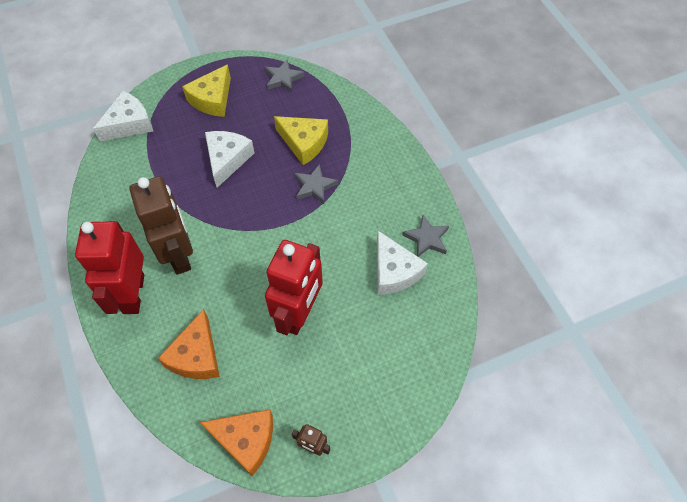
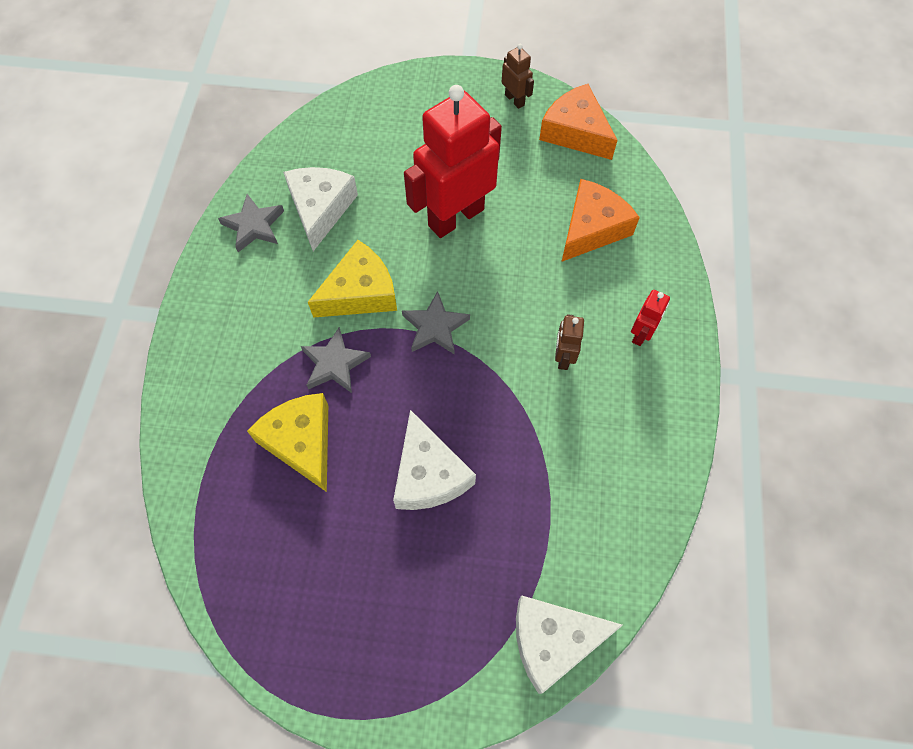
camera: 150 degrees left, 5 degrees up
red robot [75,221,144,314] -> red robot [631,290,670,346], size x0.43
brown robot [130,176,193,274] -> brown robot [555,314,584,370], size x0.43
yellow cheese [182,64,231,117] -> yellow cheese moved to [308,240,397,318]
white cheese [205,131,254,188] -> white cheese turned 60 degrees counterclockwise [393,410,476,510]
grey star [264,59,304,93] -> grey star moved to [402,291,470,355]

